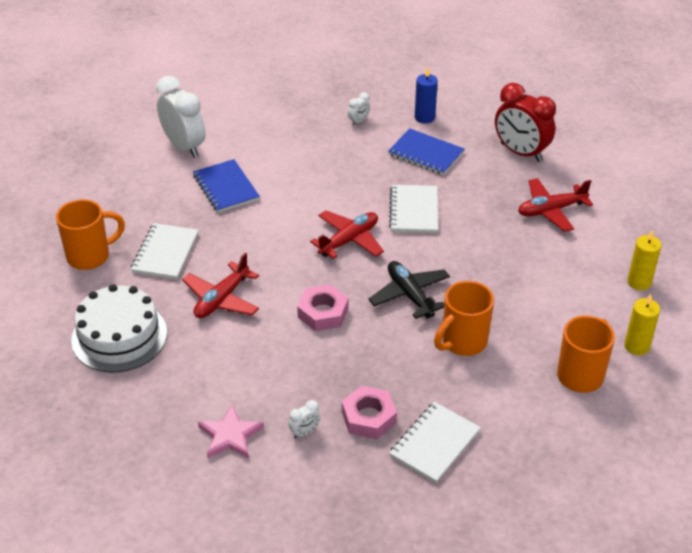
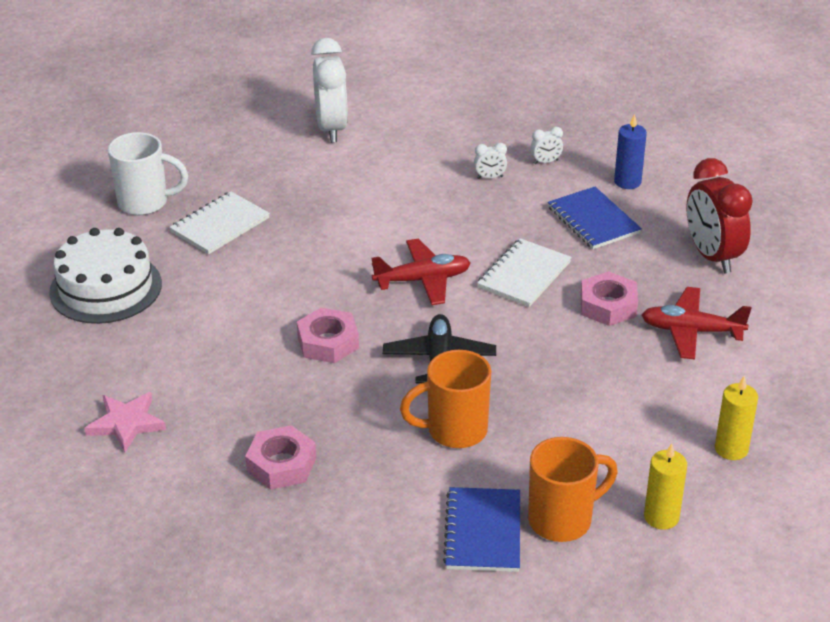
camera: 30 degrees right, 5 degrees down
orange mug [56,199,125,270] -> white mug [108,132,188,215]
red plane [182,252,259,318] -> none
blue notebook [193,159,260,213] -> blue notebook moved to [443,487,520,572]
white clock [288,400,320,439] -> white clock moved to [474,143,507,179]
white notebook [389,402,481,483] -> none
none -> pink nut [581,271,638,326]

